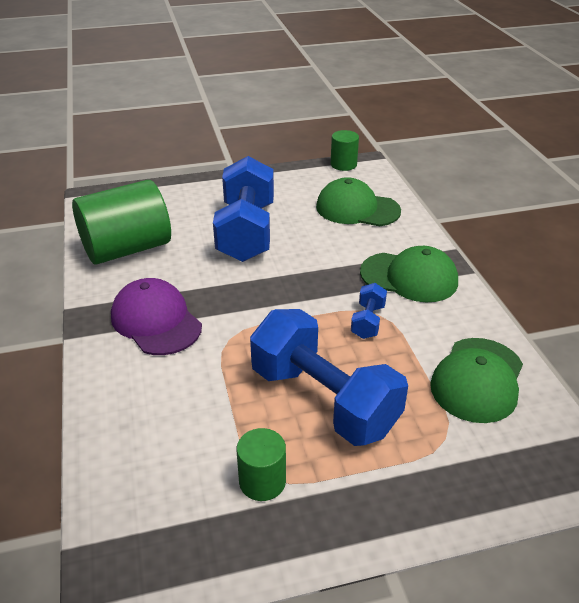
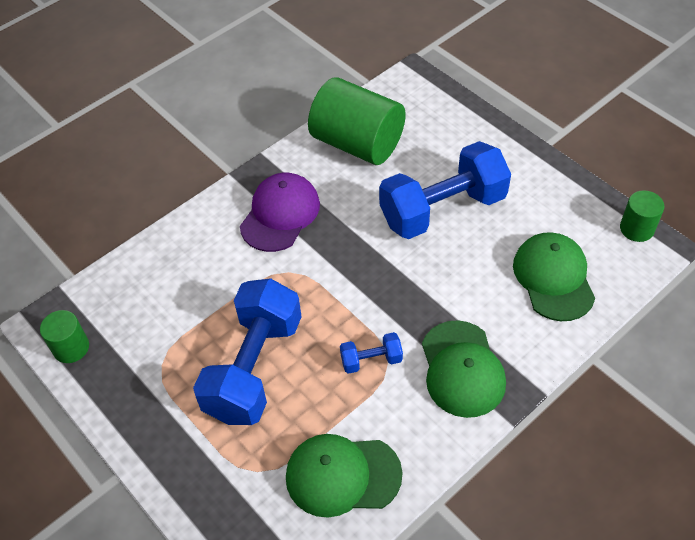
camera: 65 degrees right, 15 degrees up
green cylinder [237,428,286,501] -> green cylinder moved to [40,310,89,363]

